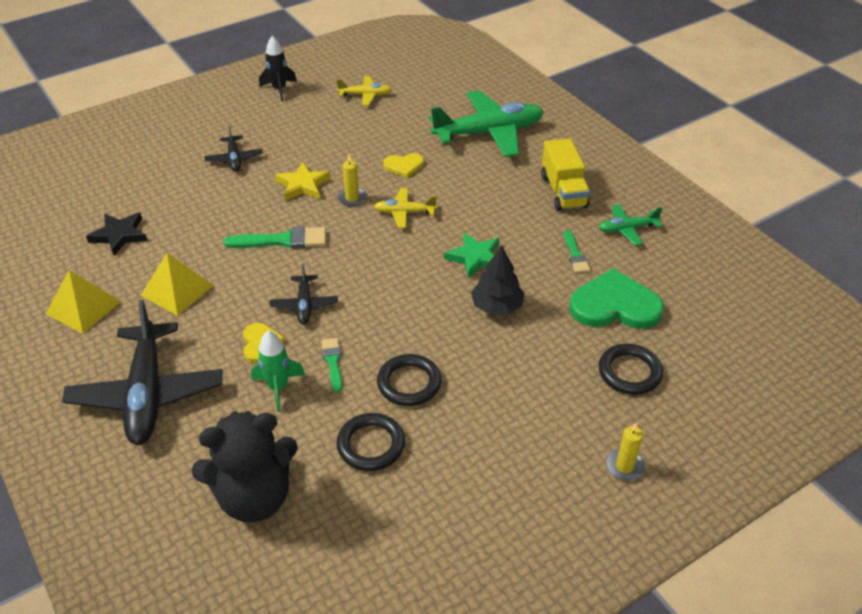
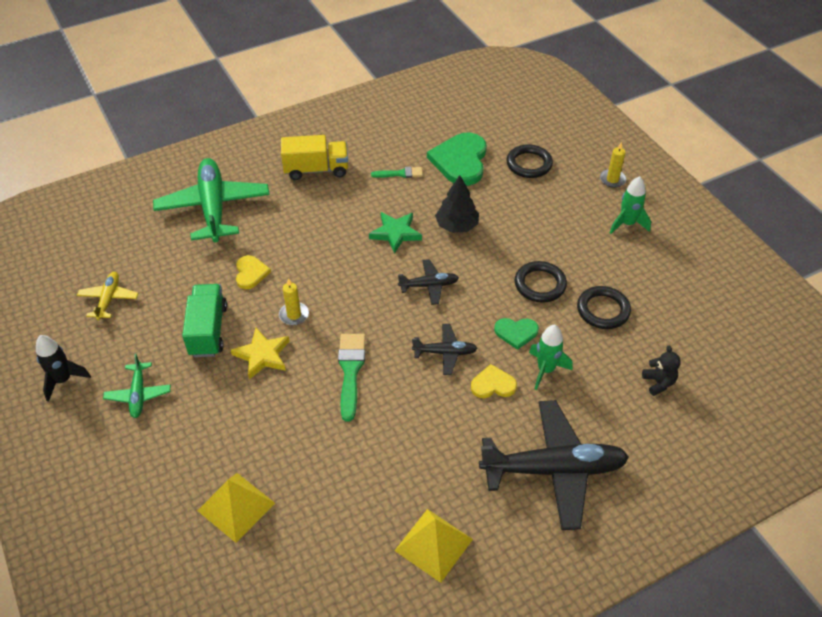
camera: 85 degrees left, 5 degrees up
black star [86,213,147,255] -> none
yellow pyramid [141,253,214,316] -> yellow pyramid moved to [197,473,275,543]
black teddy bear [192,411,298,523] -> black teddy bear [642,346,681,396], size x0.43
black plane [204,126,263,172] -> black plane moved to [398,259,459,305]
green brush [321,338,342,393] -> green heart [494,318,539,350]
yellow plane [374,188,437,228] -> none
green plane [599,204,662,245] -> green plane moved to [103,354,171,418]
none -> green truck [182,284,227,357]
none -> green rocket [610,176,651,234]

